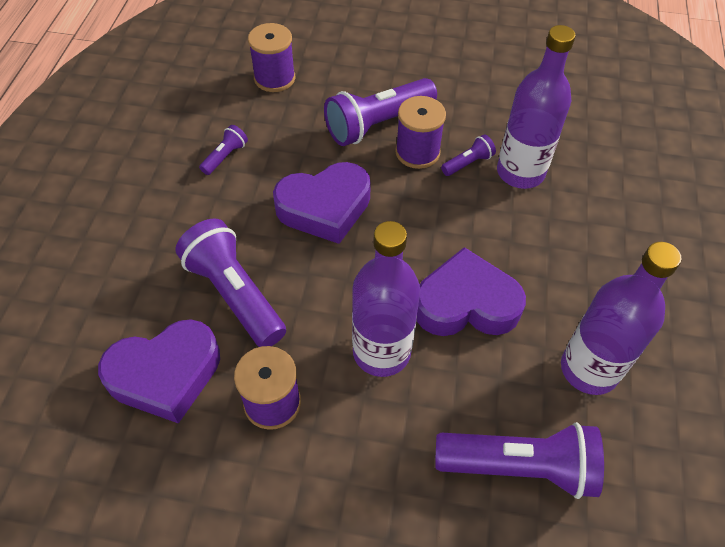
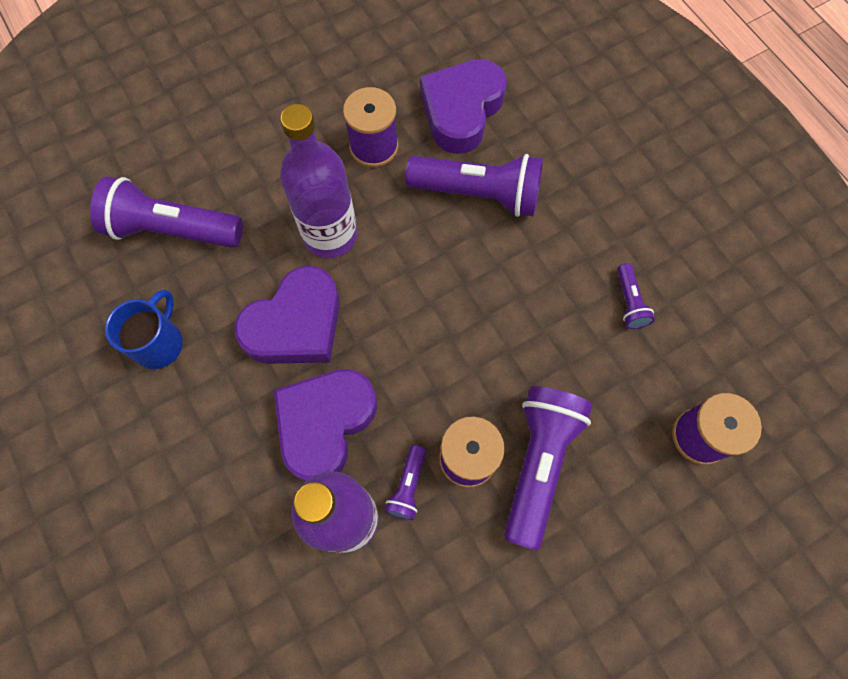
camera: 140 degrees right, 15 degrees up
purple heart [273,162,371,244] -> purple heart moved to [274,369,377,481]
purple flashlight [435,422,604,499] -> purple flashlight turned 45 degrees clockwise [90,177,243,248]
purple bottle [561,242,682,395] -> blue mug [105,290,183,369]

